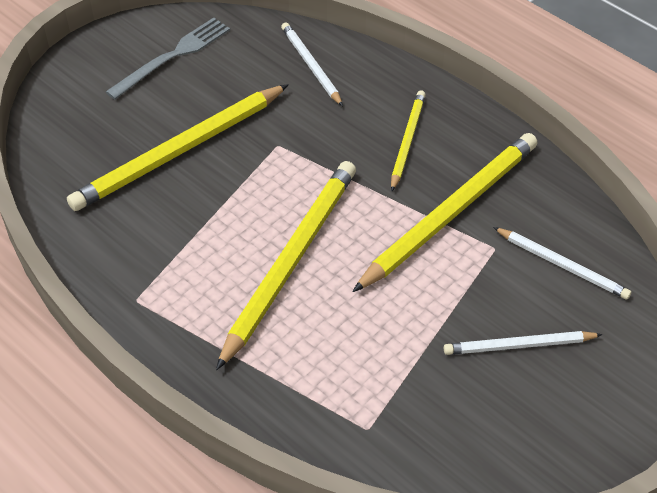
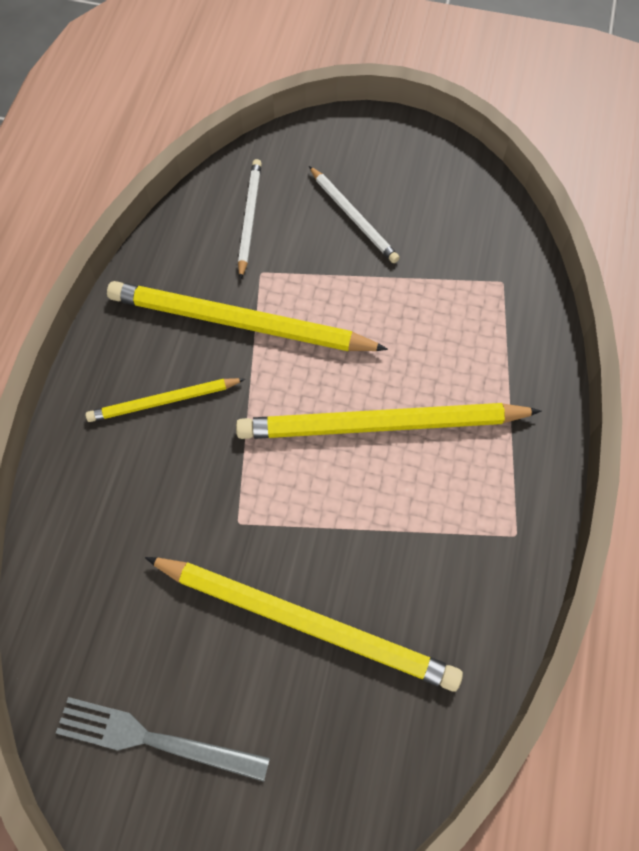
camera: 120 degrees left, 15 degrees up
white pencil [281,22,343,106] -> none

